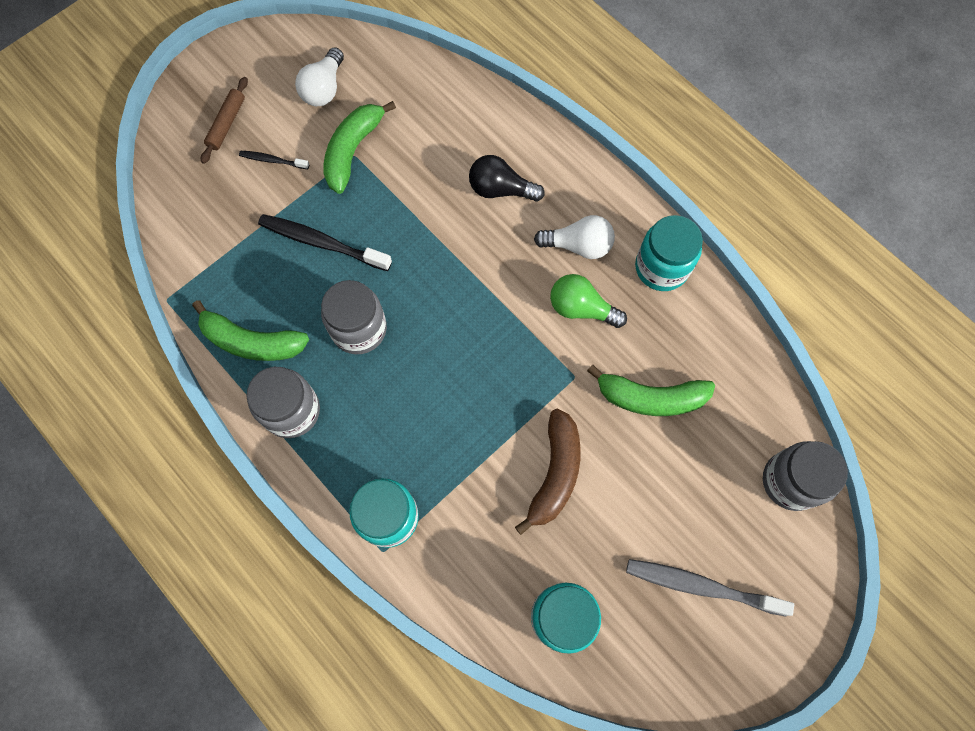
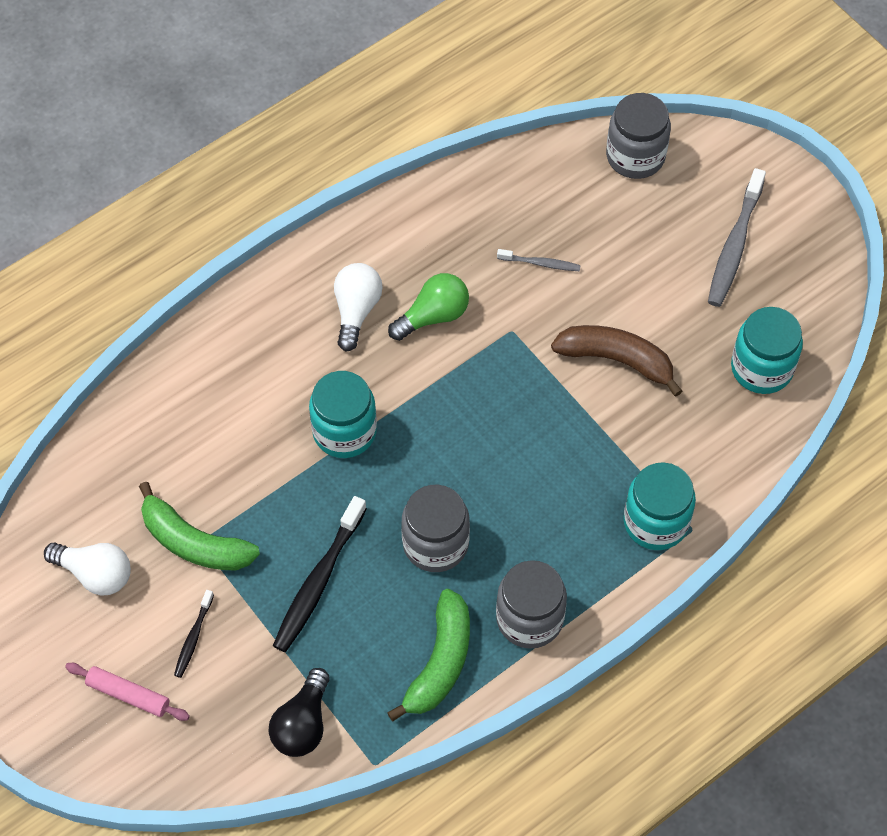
camera: 85 degrees left, 10 degrees down
brown rolling pin [201,77,248,164] -> pink rolling pin [65,663,190,721]
black light bulb [469,155,545,202] -> black light bulb moved to [269,668,330,757]
green light bulb [550,274,627,328] -> green light bulb turned 150 degrees counterclockwise [388,273,469,341]
green banana [587,365,715,416] -> grey toothbrush [497,249,581,271]
turquoise jar [635,215,703,291] -> turquoise jar moved to [309,371,377,458]

